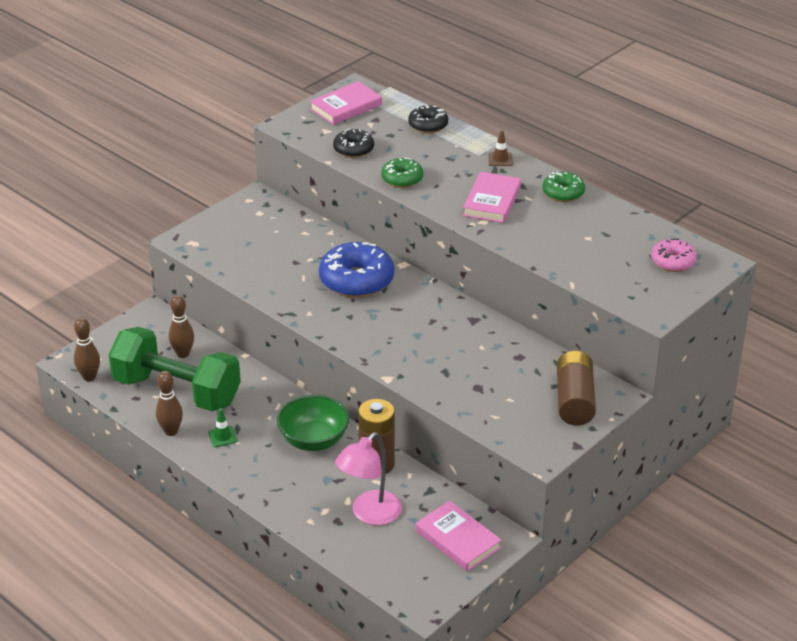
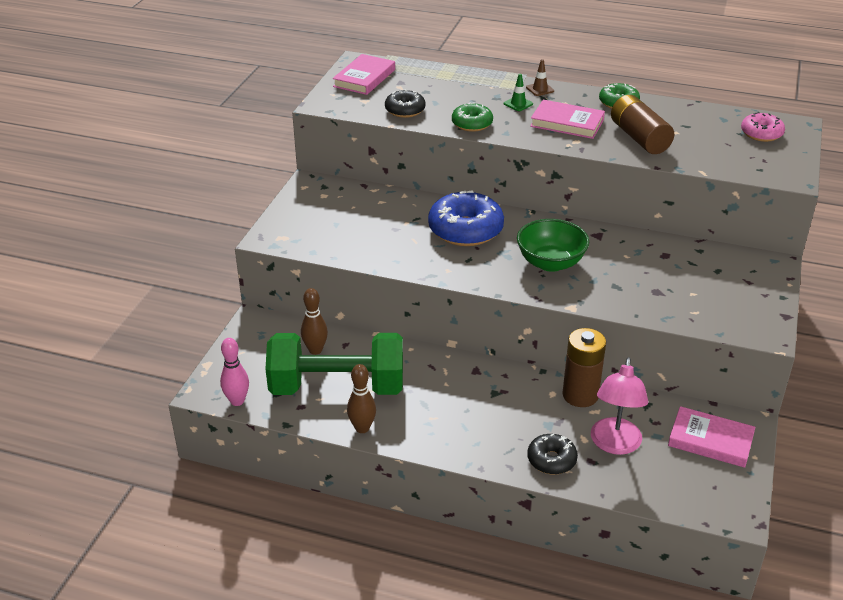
camera: 25 degrees left, 0 degrees up
brown bowling pin [74,318,100,381] -> pink bowling pin [220,338,249,406]
green traffic cone [208,408,238,447] -> green traffic cone moved to [504,74,533,111]
green bowl [277,395,349,451] -> green bowl moved to [517,219,589,272]
black donut [408,105,448,133] -> black donut moved to [527,434,578,475]
pink book [463,172,521,223] -> pink book turned 60 degrees counterclockwise [530,100,605,139]
brown battery [557,351,596,425] -> brown battery moved to [611,95,674,154]

